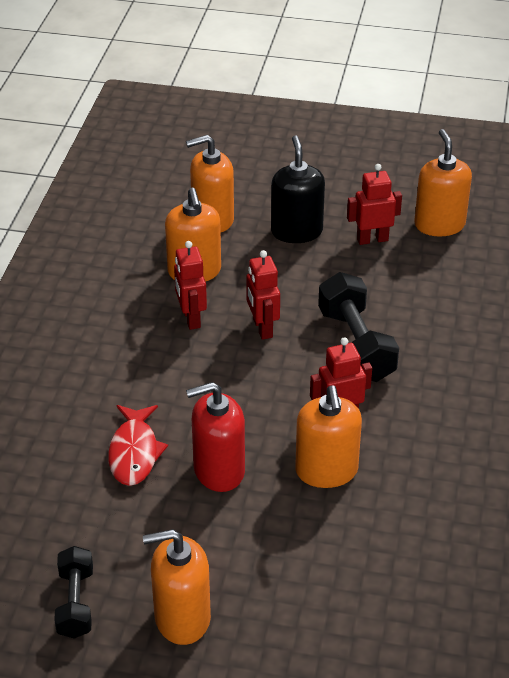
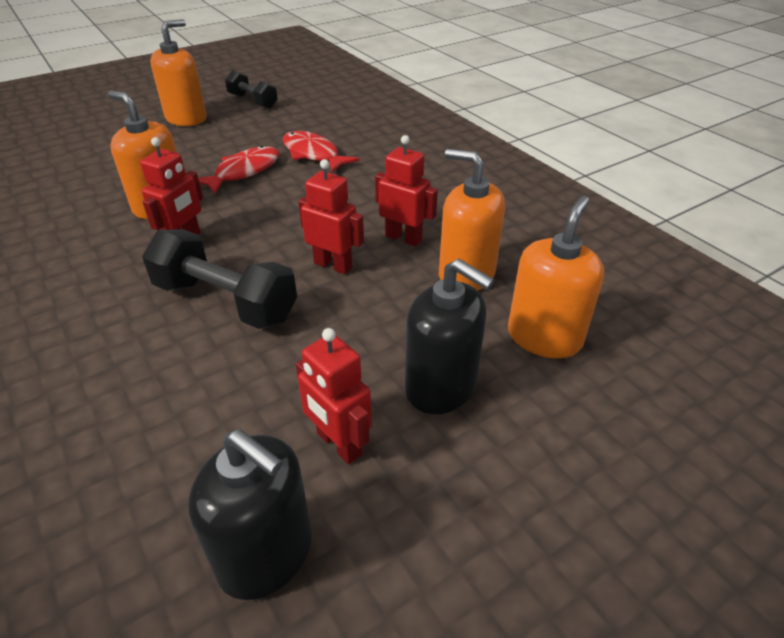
camera: 135 degrees right, 0 degrees up
red soap dispenser [186,382,245,492] -> red fish [198,146,279,194]
red robot [347,164,402,245] -> red robot turned 105 degrees clockwise [296,328,372,464]
orange soap dispenser [414,129,472,236] -> black soap dispenser [188,429,312,600]

